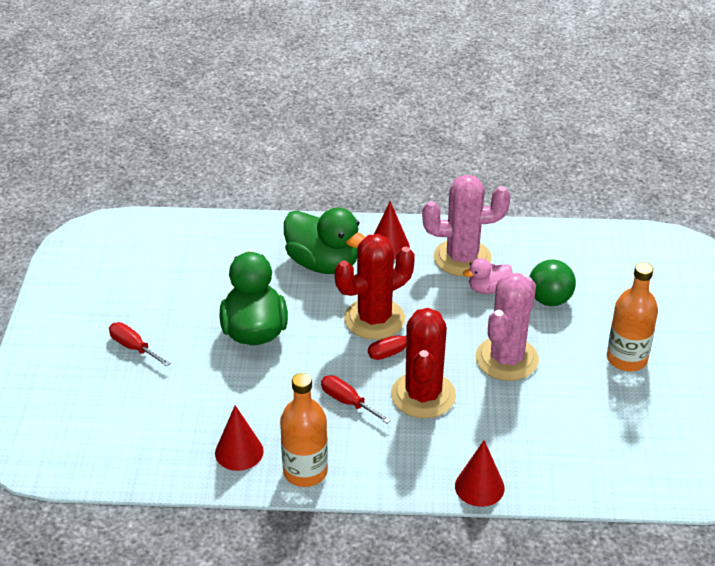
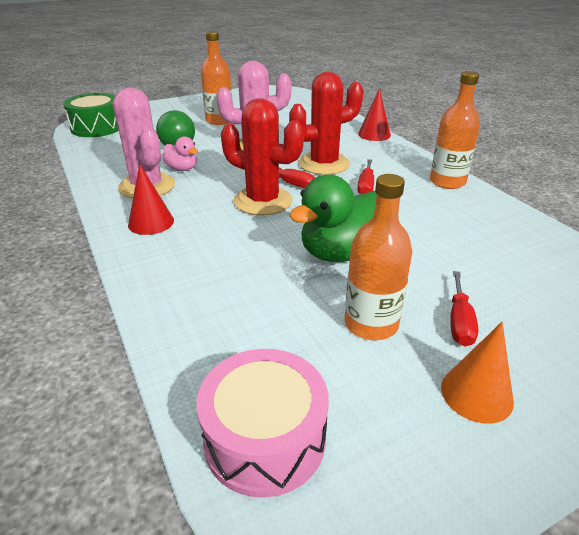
camera: 120 degrees left, 5 degrees down
red cone [215,405,264,471] -> none
green duck [284,208,365,274] -> none
none -> green drum [63,93,119,137]
none -> pink drum [197,349,329,498]
none -> orange bottle [345,174,412,340]
none -> orange cone [441,322,514,424]

